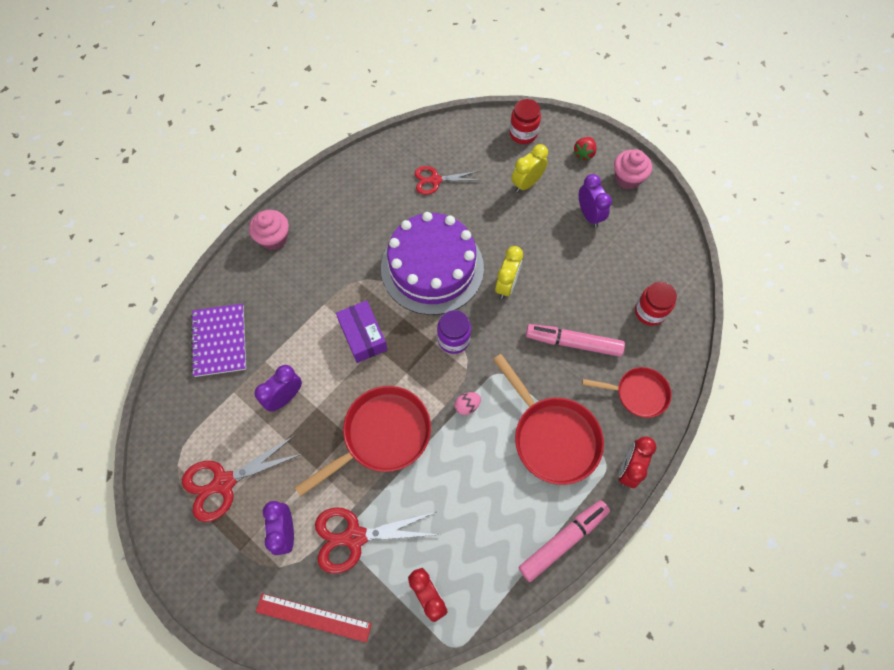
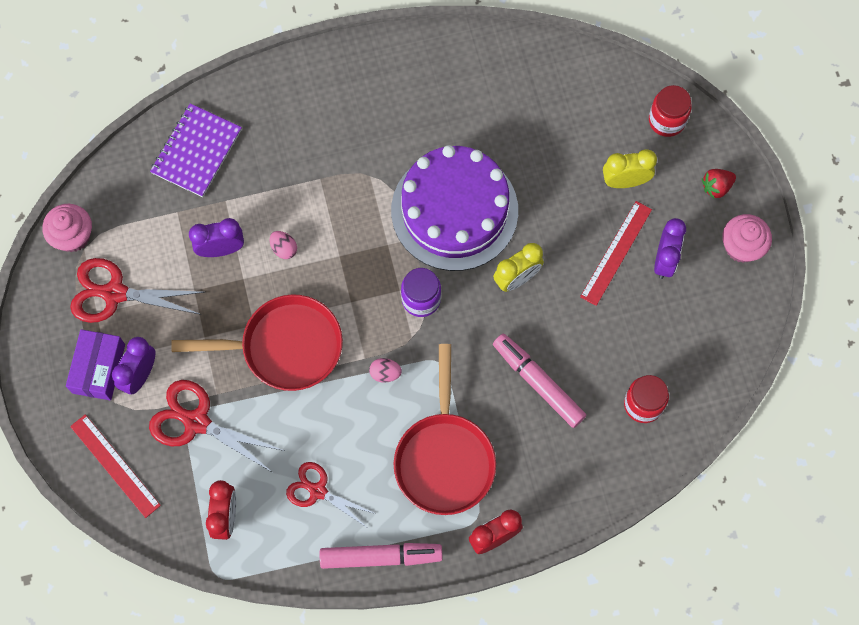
camera: 35 degrees right, 5 degrees up
pink cupcake [249,210,289,250] -> pink cupcake moved to [42,204,92,252]
purple box [336,300,388,363] -> purple box moved to [66,329,125,400]
red scissors [415,166,481,195] -> red scissors moved to [286,462,376,527]
red pan [582,367,671,418] -> none
none -> pink egg [270,231,297,259]
none -> red ruler [580,201,652,306]

